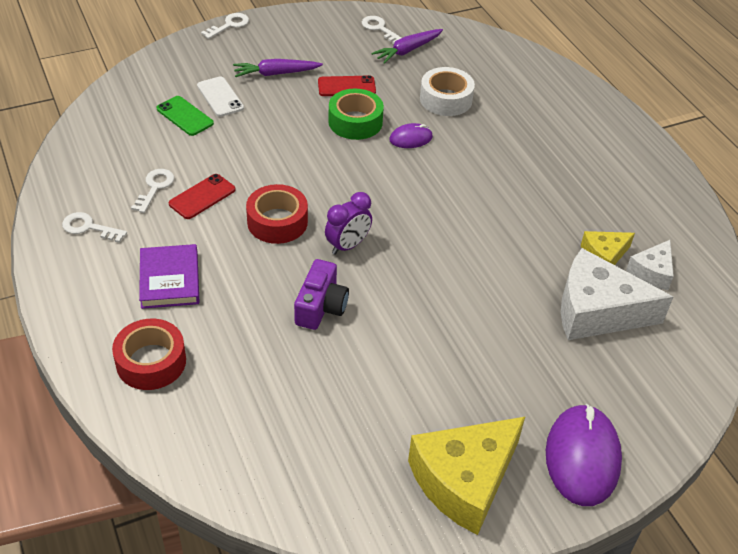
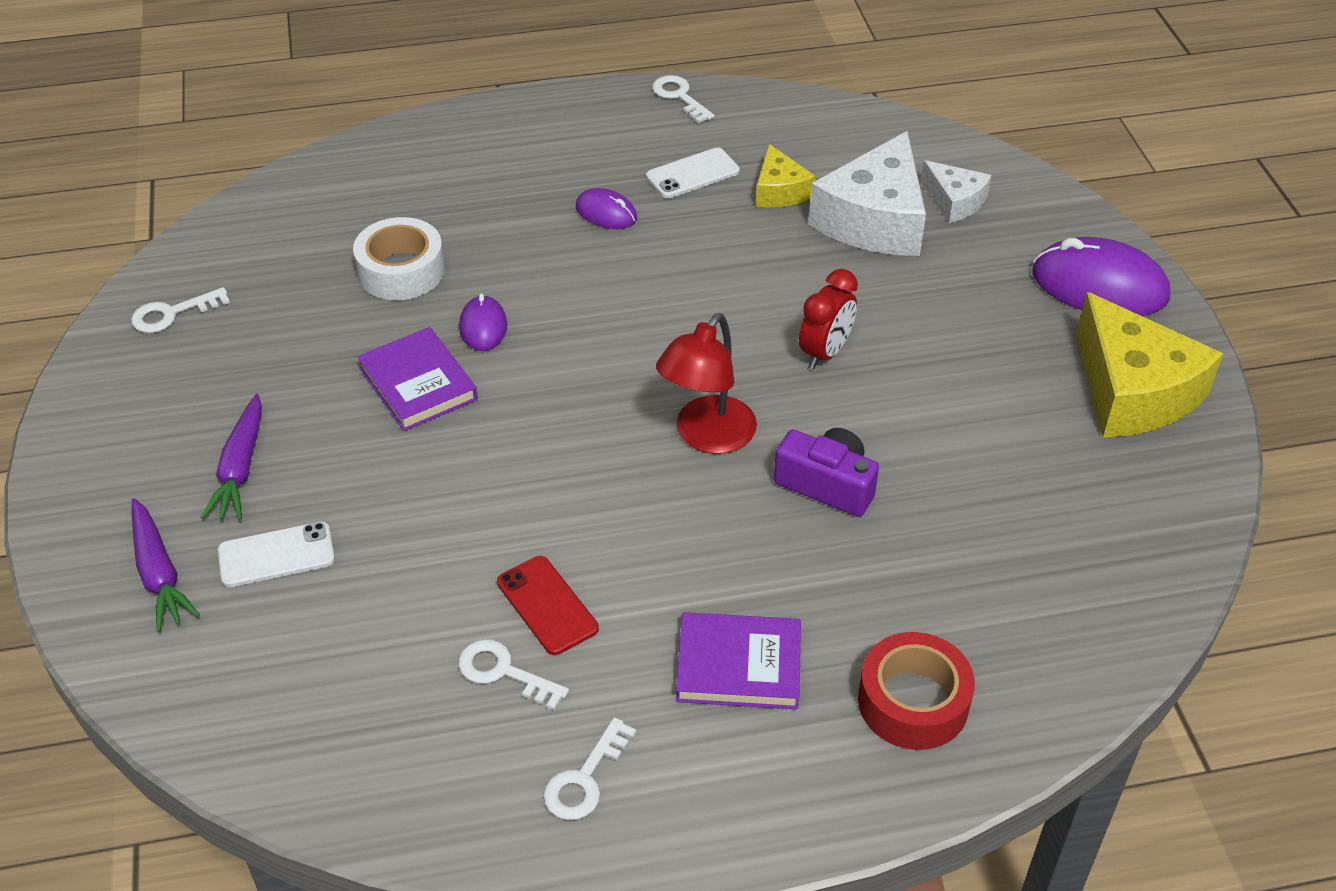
camera: 75 degrees left, 0 degrees up
green phone [156,96,214,136] -> none
white key [201,13,249,39] -> white key moved to [652,75,715,124]
red tape [246,184,308,244] -> none
red phone [318,75,376,96] -> none
purple clock [325,192,372,255] -> red lamp [656,313,757,454]
green tape [328,89,384,140] -> purple book [357,327,478,431]
purple carrot [371,29,443,64] -> purple carrot moved to [132,498,200,632]
white cheese [626,240,674,290] -> white cheese moved to [921,160,992,223]
none -> purple mouse [576,188,637,229]
none -> white phone [646,148,740,198]
none -> red clock [799,269,858,369]

